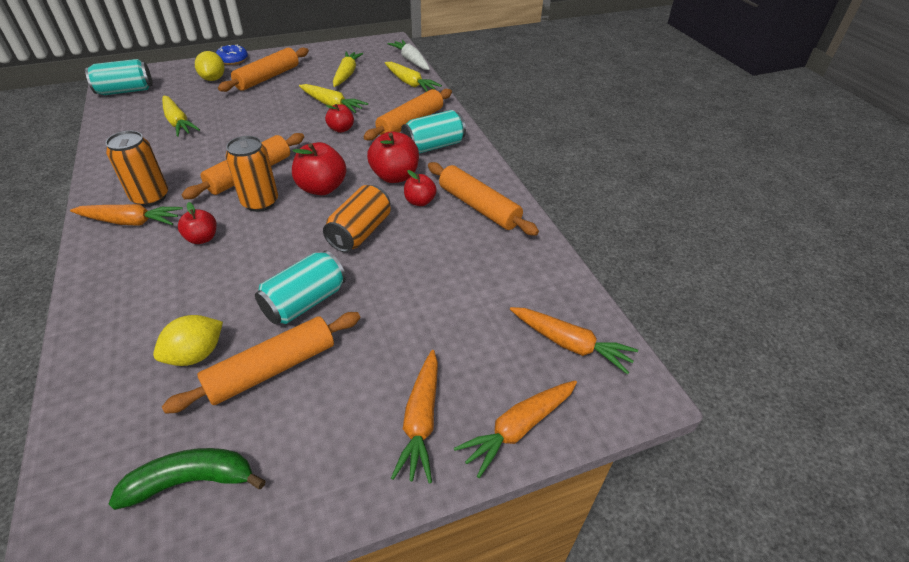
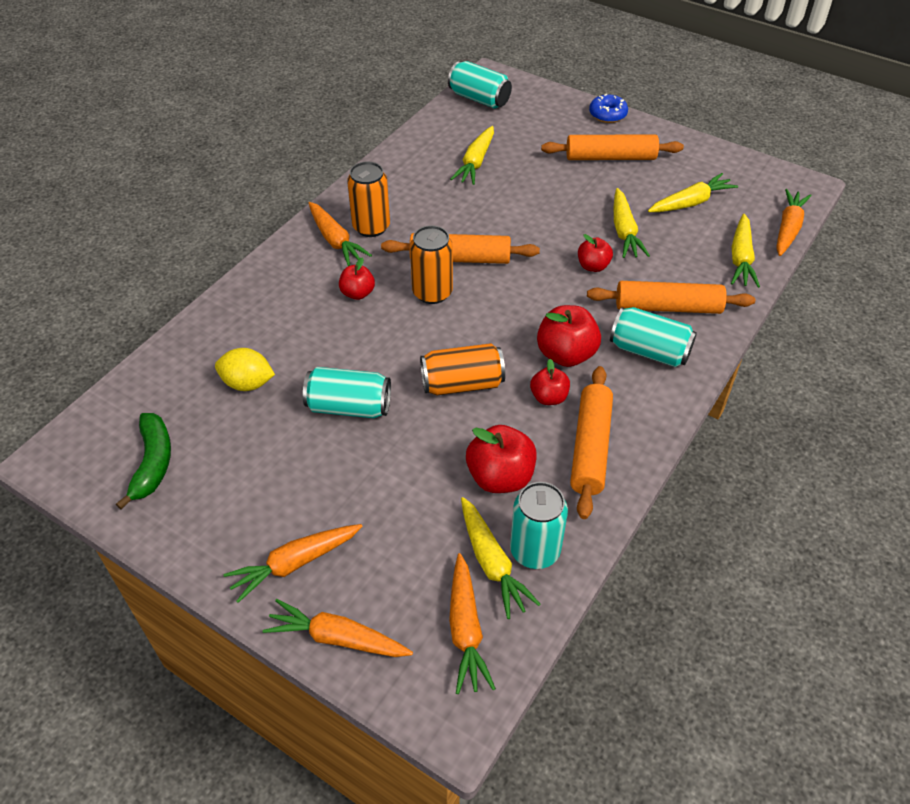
camera: 55 degrees right, 5 degrees up
green banana [109,448,266,510] -> green banana turned 45 degrees clockwise [116,413,171,509]
orange rolling pin [162,312,360,414] -> none
yellow lemon [195,51,224,81] -> none
red apple [292,142,346,195] -> red apple moved to [466,425,537,493]
white carrot [387,40,430,70] -> orange carrot [776,189,812,256]
none -> yellow carrot [461,497,541,619]
none -> turquoise can [510,482,568,569]

